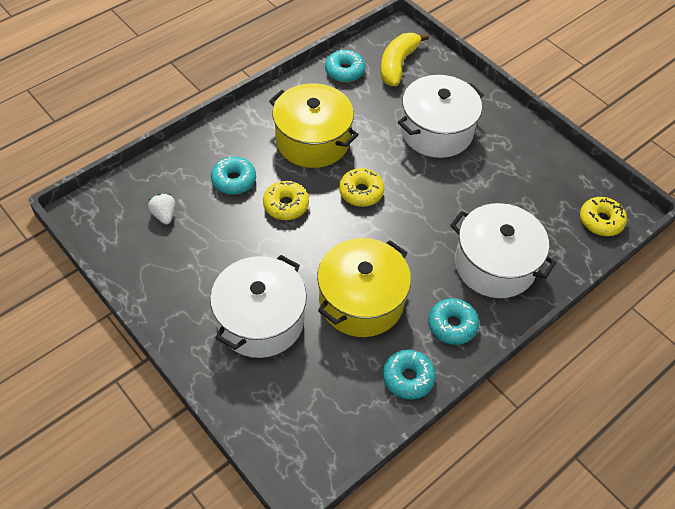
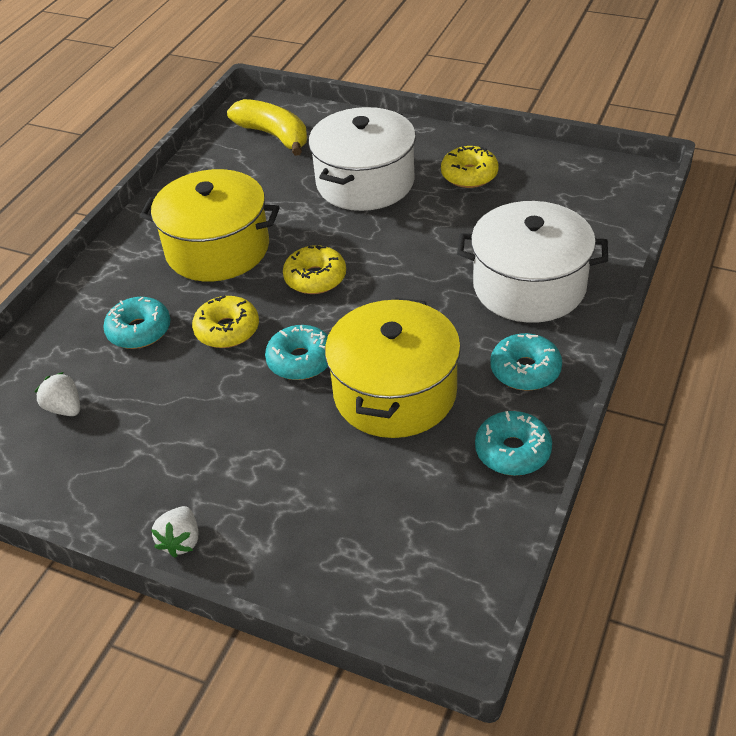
camera: 20 degrees left, 10 degrees down
white pot [210,255,307,358] -> none
turquoise donut [325,50,365,82] -> turquoise donut moved to [265,325,328,380]
yellow banana [381,33,429,86] -> yellow banana turned 135 degrees clockwise [227,99,307,156]
yellow donut [580,197,627,236] -> yellow donut moved to [441,146,498,188]
none -> white strawberry [151,506,199,558]

